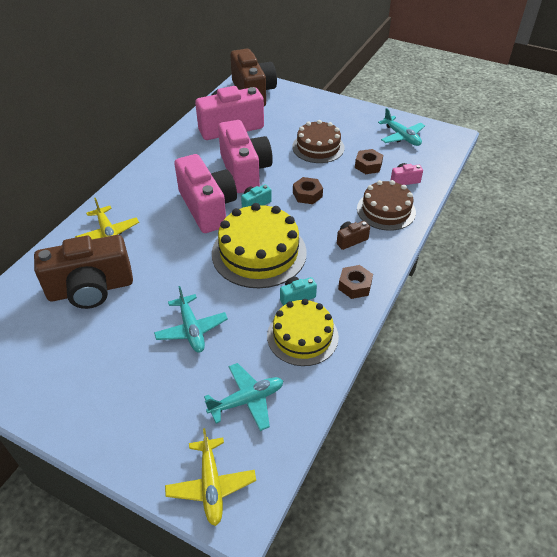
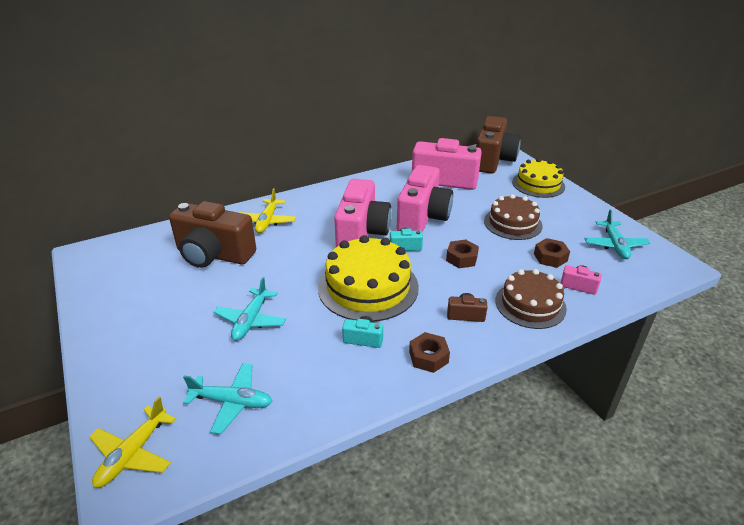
camera: 35 degrees right, 10 degrees down
yellow cake [267,299,339,366] -> yellow cake moved to [512,158,565,198]

